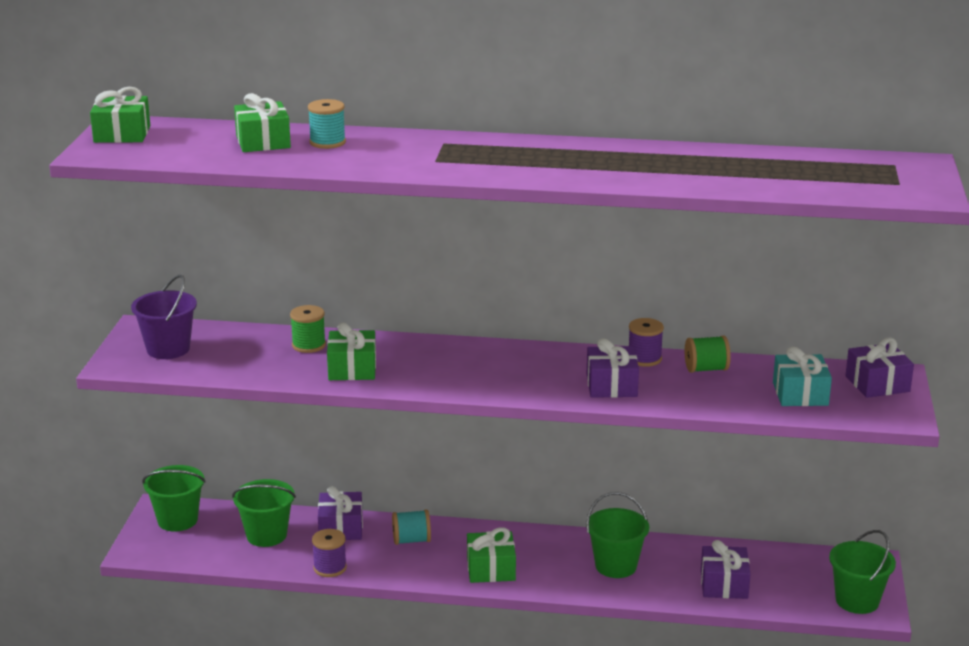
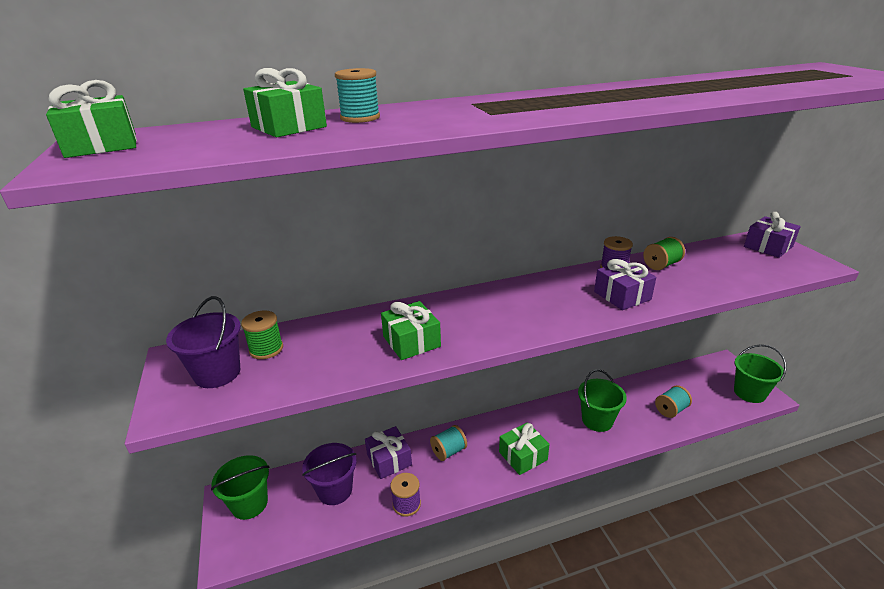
camera: 25 degrees left, 5 degrees up
green bucket [232,479,296,547] -> purple bucket [302,443,357,505]
green spool [290,305,326,353] -> green spool moved to [241,310,283,359]
purple gift [701,540,750,599] -> turquoise spool [655,385,692,418]
turquoise gift [773,346,832,406] -> none

